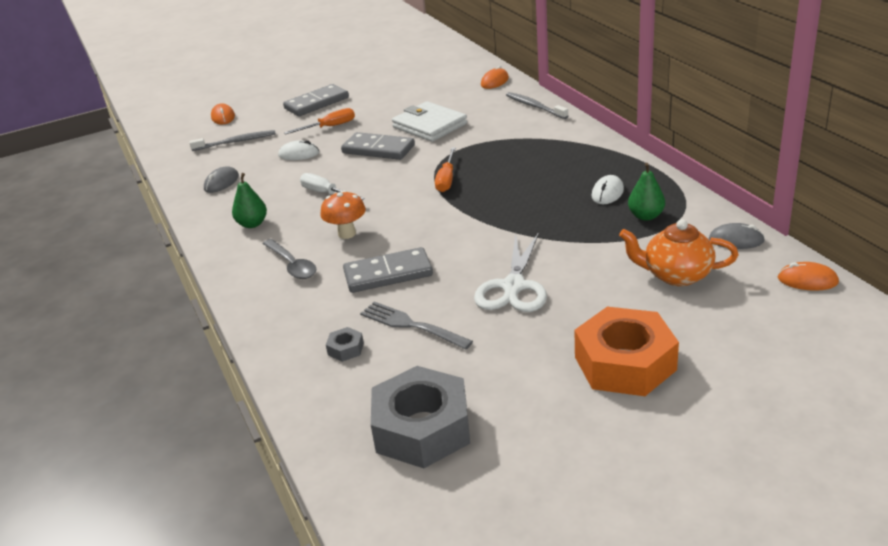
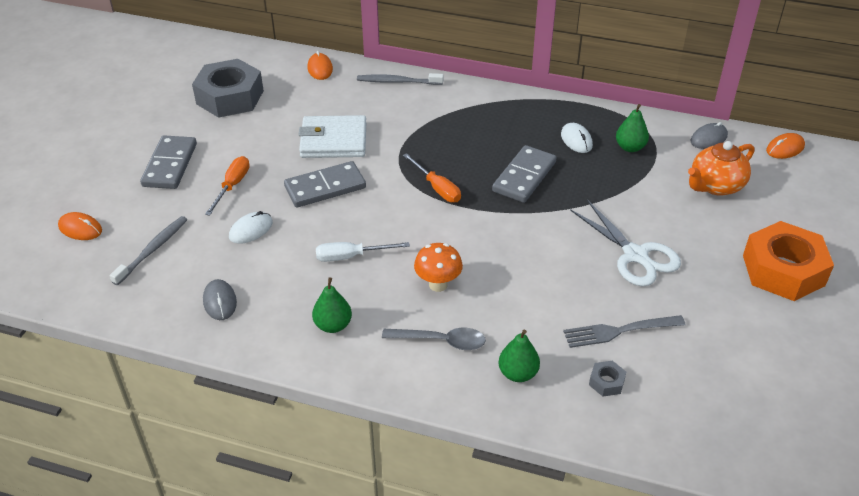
camera: 50 degrees left, 10 degrees up
grey domino [343,247,433,293] -> grey domino moved to [492,145,556,203]
grey nut [371,366,470,468] -> grey nut moved to [192,59,264,118]
none -> green pear [499,330,540,382]

